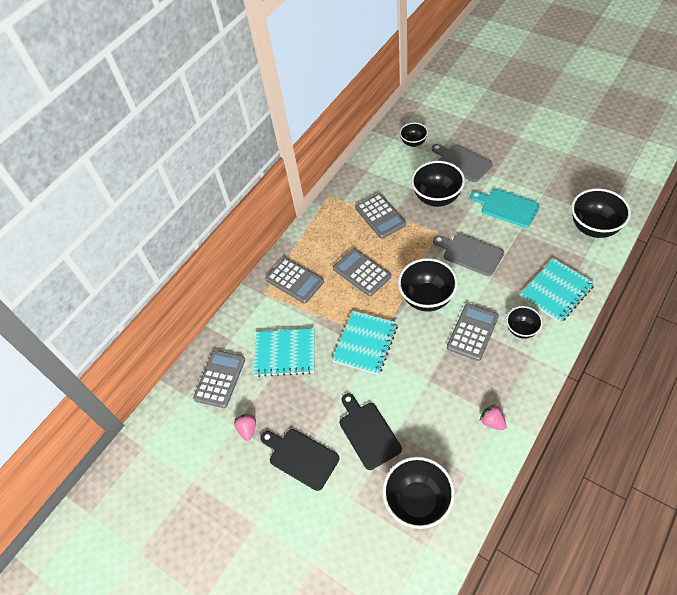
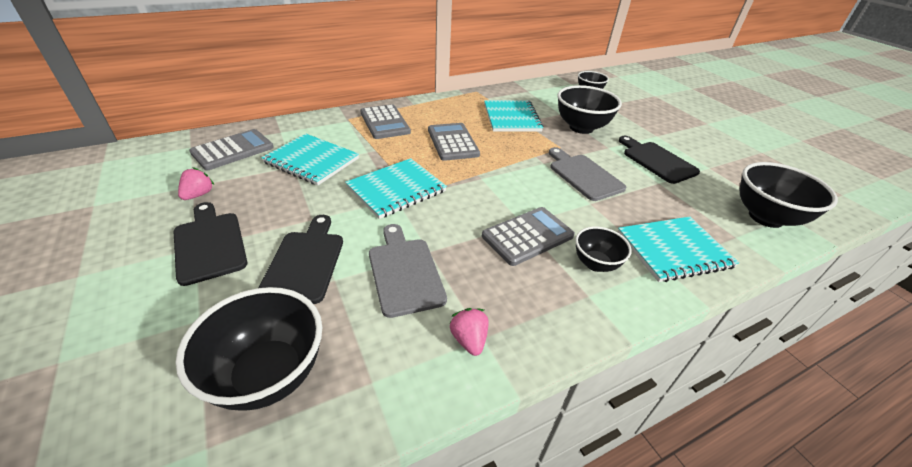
camera: 20 degrees right, 15 degrees down
grey calculator [355,193,406,239] -> turquoise notebook [484,100,544,132]
black bowl [398,258,458,312] -> none
grey cutting board [432,144,493,182] -> grey cutting board moved to [369,224,447,318]
turquoise cutting board [470,189,540,228] -> black cutting board [619,136,700,184]

